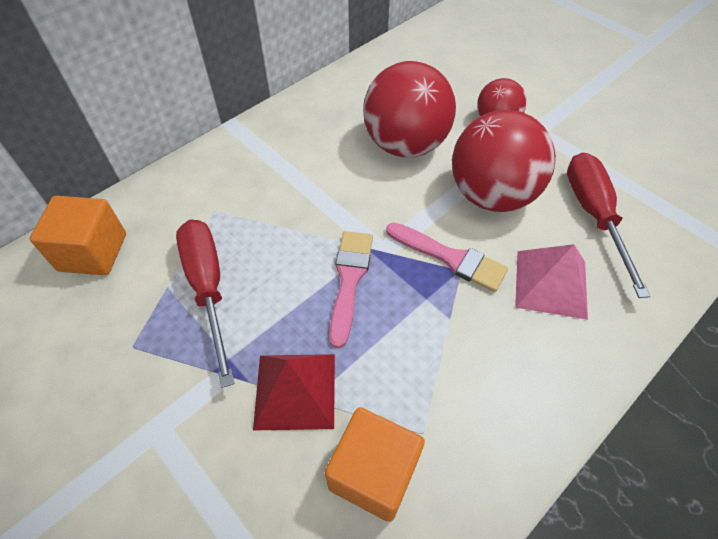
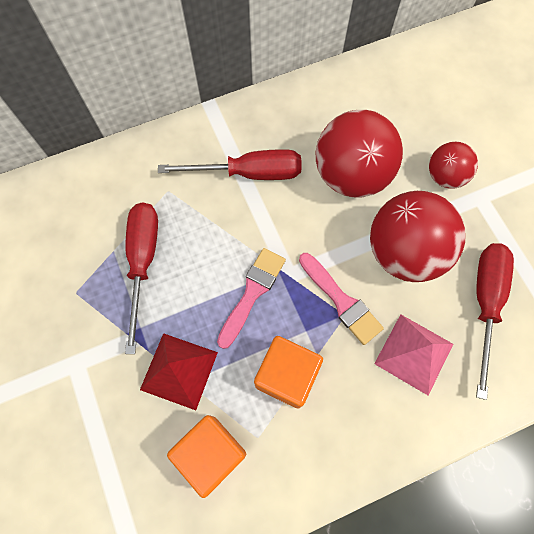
camera: 20 degrees right, 15 degrees up
orange cube [30,196,126,275] -> orange cube moved to [254,336,323,408]
none -> red screwdriver [158,149,302,180]

